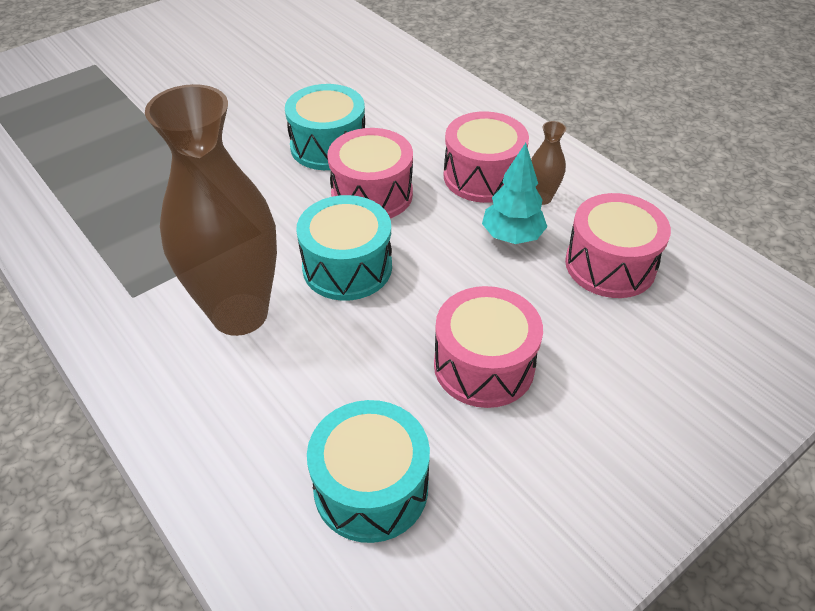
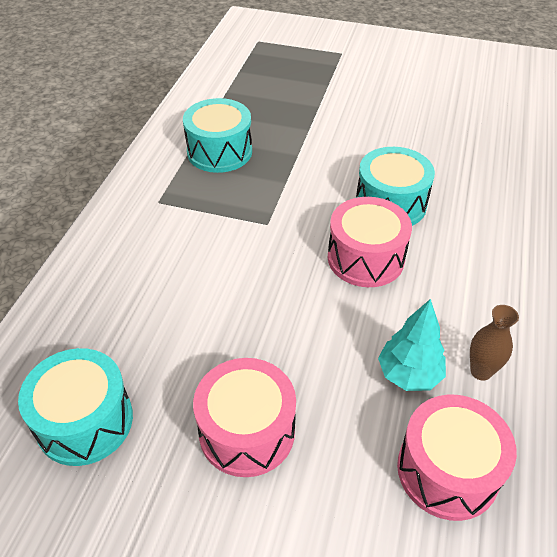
camera: 55 degrees right, 0 degrees up
brown vase [145,84,277,336] -> none
turquoise drum [296,195,392,301] -> turquoise drum moved to [183,98,252,173]
pink drum [444,111,529,203] -> none

